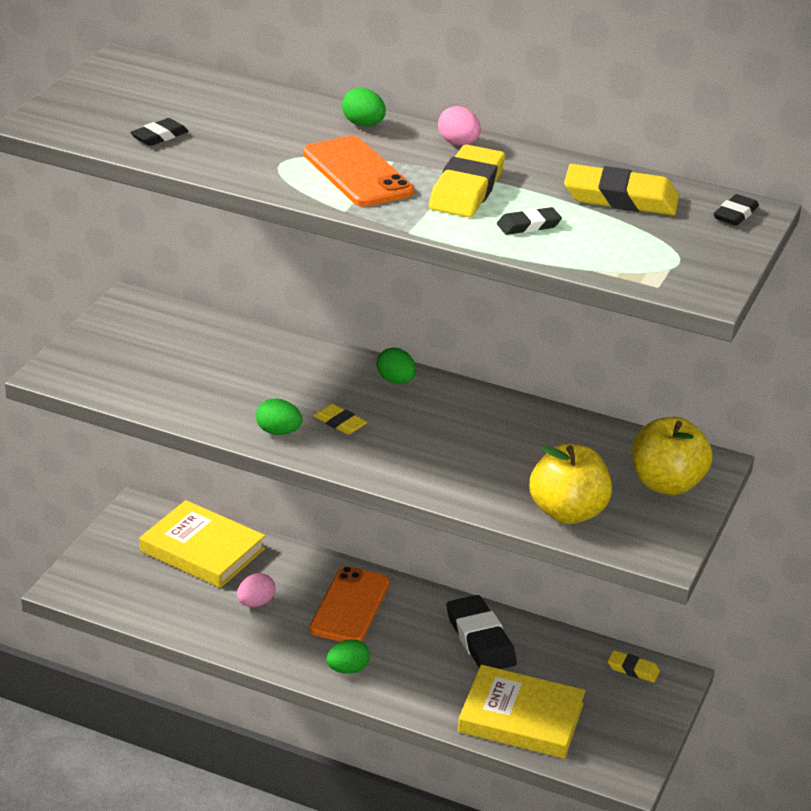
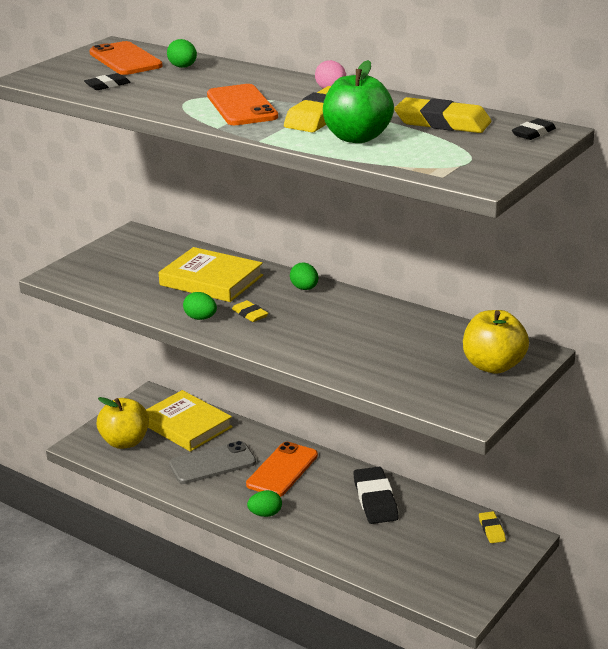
camera: 15 degrees right, 5 degrees down
pink egg [237,573,275,607] -> grey phone [169,441,256,484]
green egg [342,88,386,126] -> green egg moved to [167,39,197,68]
yellow book [458,665,585,759] -> yellow book moved to [158,247,263,302]
black eraser [497,207,562,235] -> green apple [323,60,394,143]
yellow apple [530,444,612,524] -> yellow apple moved to [97,397,149,449]
yellow eraser [608,650,660,683] -> yellow eraser turned 45 degrees clockwise [479,511,506,543]
none -> orange phone [89,41,163,75]

